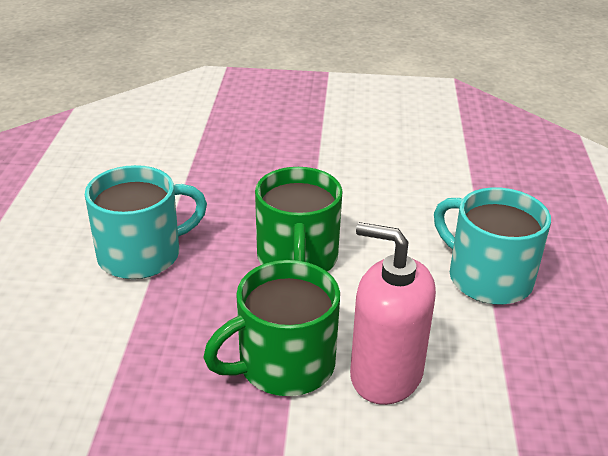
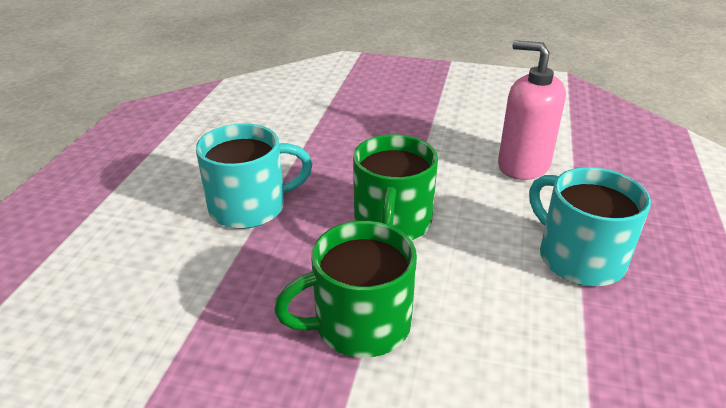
camera: 10 degrees right, 0 degrees up
pink soap dispenser [350,222,436,405] -> pink soap dispenser moved to [498,40,566,180]

